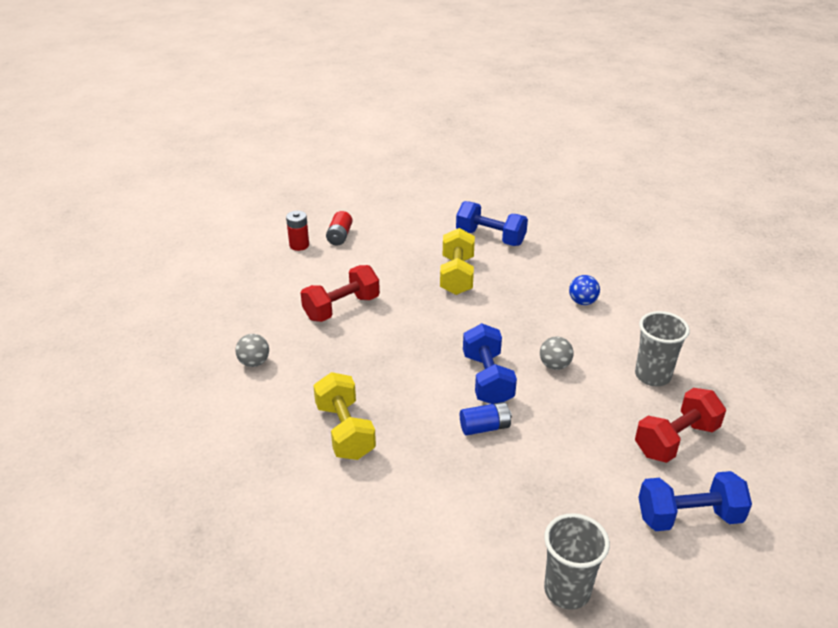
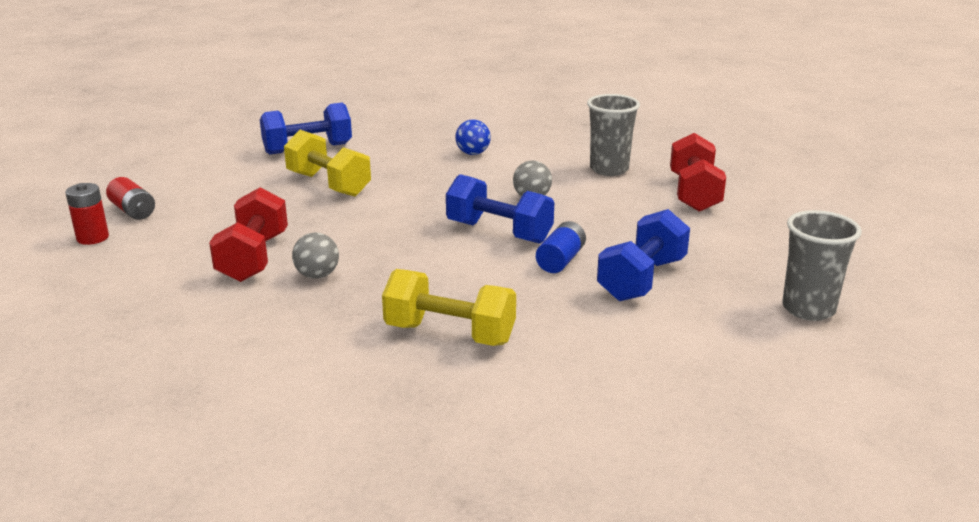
camera: 50 degrees left, 10 degrees down
grey ball [235,334,269,367] -> grey ball moved to [292,233,339,279]
blue dumbbell [638,471,752,531] -> blue dumbbell moved to [597,209,690,301]

